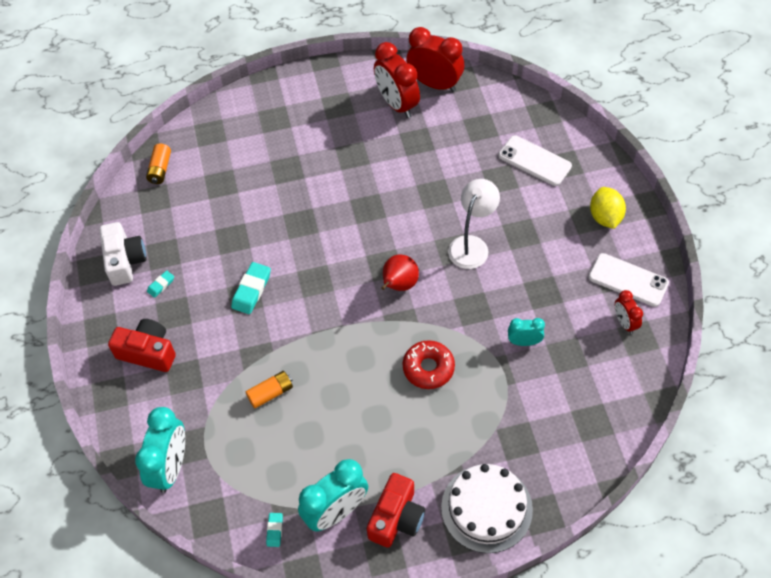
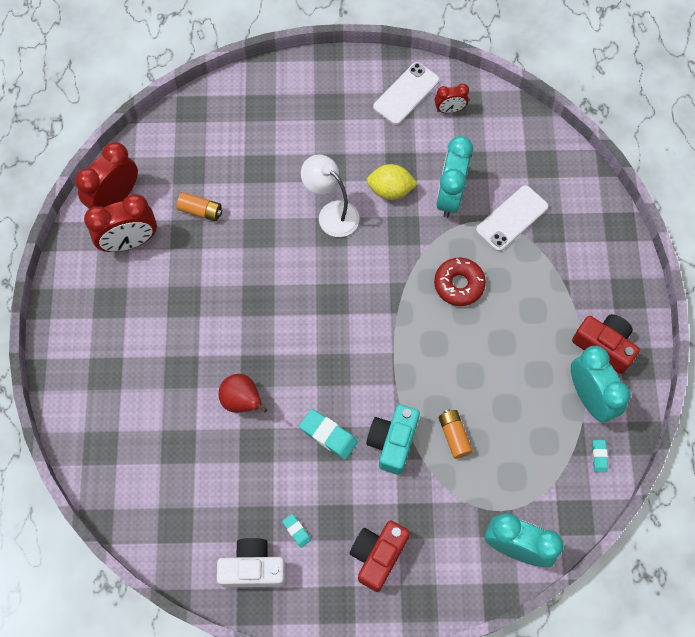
camera: 80 degrees left, 10 degrees up
orange battery [146,144,171,184] -> orange battery moved to [176,192,222,221]
turquoise eraser [266,513,283,547] -> turquoise eraser turned 75 degrees clockwise [592,440,608,472]
red pear [381,255,419,291] -> red pear moved to [219,374,267,413]
white cake [441,464,533,553] -> none
white phone [499,135,572,186] -> white phone moved to [476,185,548,251]
turquoise clock [508,318,545,346] -> turquoise clock [436,136,473,218], size x1.86
yellow lemon [590,187,626,229] -> yellow lemon moved to [366,164,418,200]
none -> turquoise camera [366,404,420,475]

